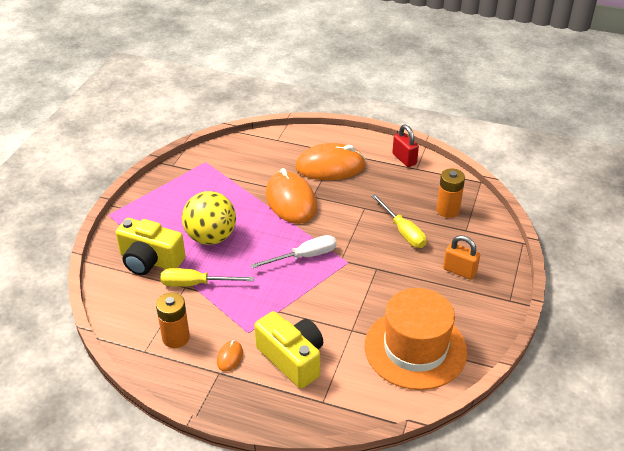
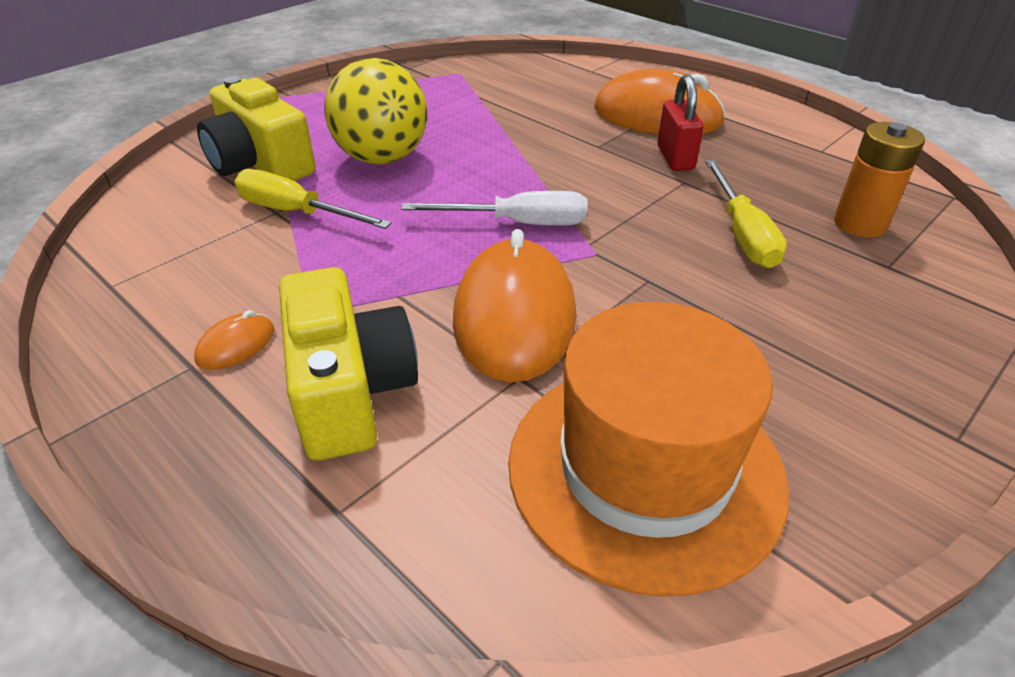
camera: 25 degrees right, 0 degrees up
orange battery [156,293,190,348] -> none
orange mouse [265,168,317,224] -> orange mouse moved to [453,229,576,382]
red padlock [392,124,419,167] -> red padlock moved to [658,74,704,171]
orange padlock [443,235,480,280] -> none

